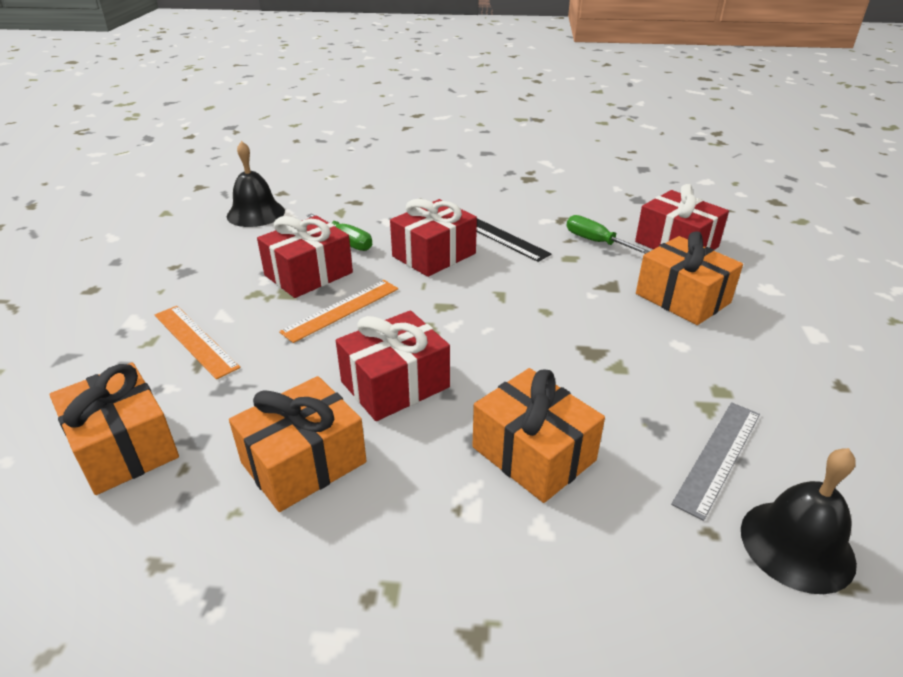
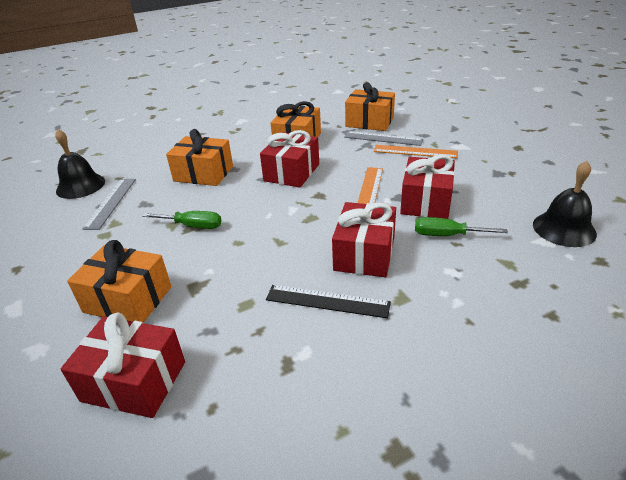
camera: 150 degrees right, 0 degrees up
green screwdriver [567,215,650,254] -> green screwdriver moved to [142,211,222,229]
none -> grey ruler [344,131,423,146]

